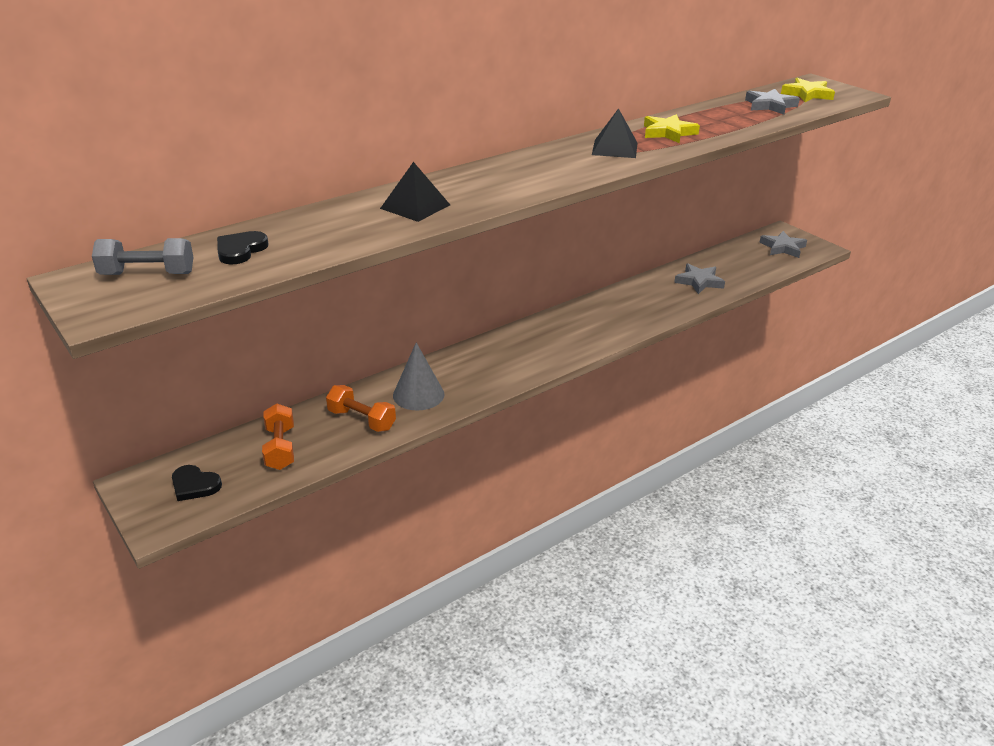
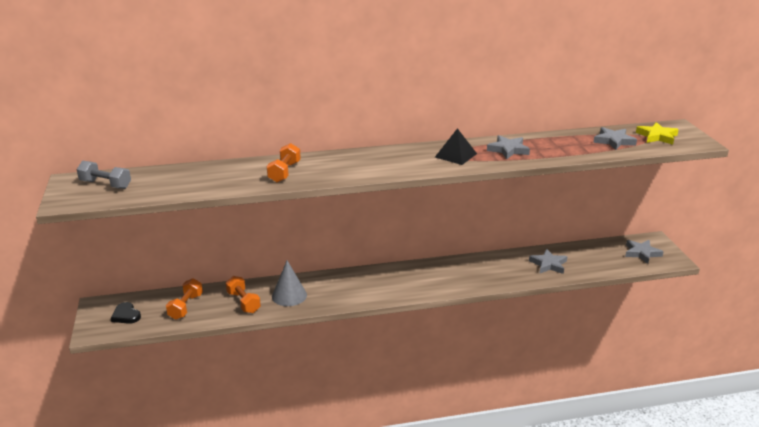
camera: 25 degrees right, 5 degrees down
black heart [217,231,268,265] -> none
black pyramid [380,162,450,222] -> orange dumbbell [267,143,301,183]
yellow star [644,114,700,143] -> grey star [487,135,530,159]

